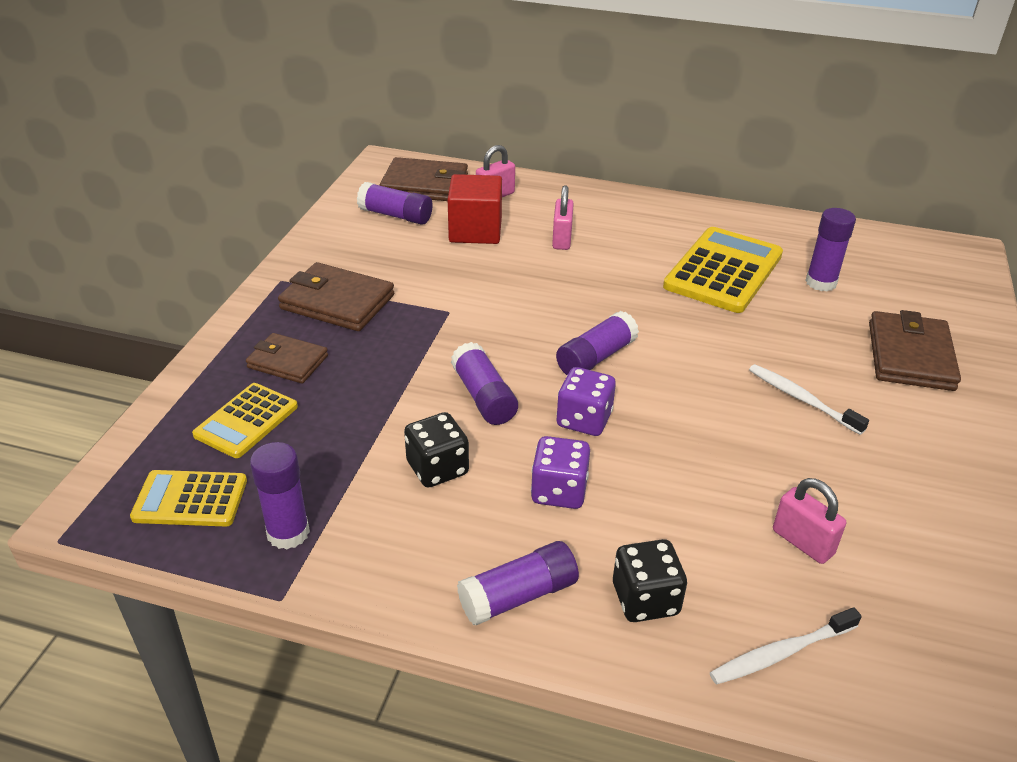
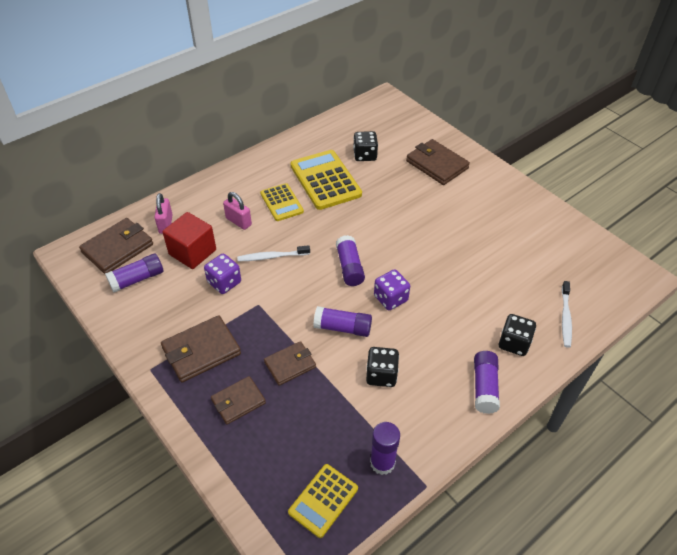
camera: 55 degrees left, 10 degrees up
yellow calculator [192,383,298,458] -> yellow calculator moved to [260,183,304,221]
purple dice [531,436,590,509] -> purple dice moved to [204,254,241,294]
white toothbrush [749,364,869,435] -> white toothbrush moved to [237,245,310,261]
pink padlock [773,478,846,564] -> none
purple glue stick [805,208,856,291] -> black dice [353,131,378,161]
none -> brown wallet [264,341,316,385]

